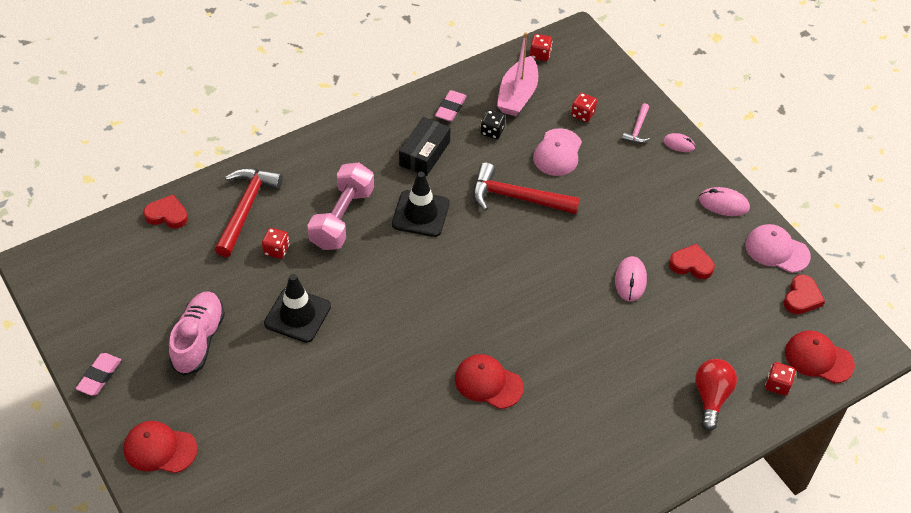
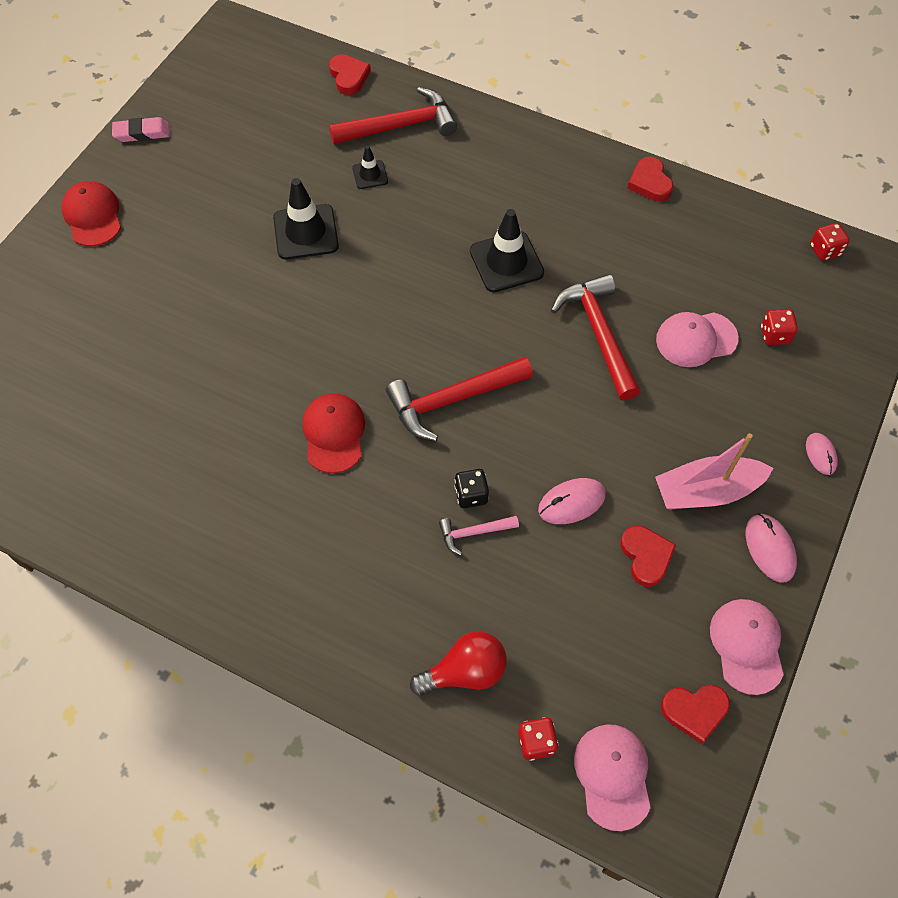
camera: 60 degrees right, 10 degrees up
pink shoe [169,291,225,376] -> none
red dice [262,228,290,259] -> black traffic cone [352,145,388,189]
pink dumbbell [307,162,374,250] -> none
black box [399,117,451,176] -> none
pink eraser [435,90,467,122] -> none
black dice [481,110,505,139] -> black dice moved to [454,469,489,508]
pink boat [497,32,538,116] -> pink boat moved to [655,433,773,509]
pink hammer [622,103,650,143] -> pink hammer moved to [439,516,519,555]
red cap [785,330,855,383] -> pink cap [574,724,651,831]
none -> red hammer [386,357,533,441]
none -> red heart [627,157,674,201]

